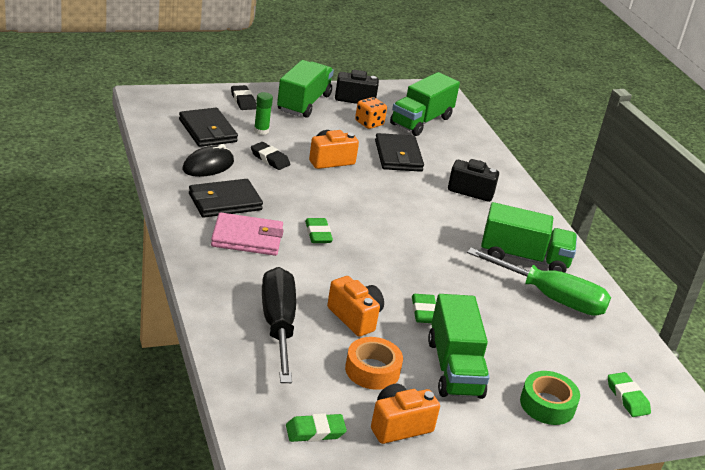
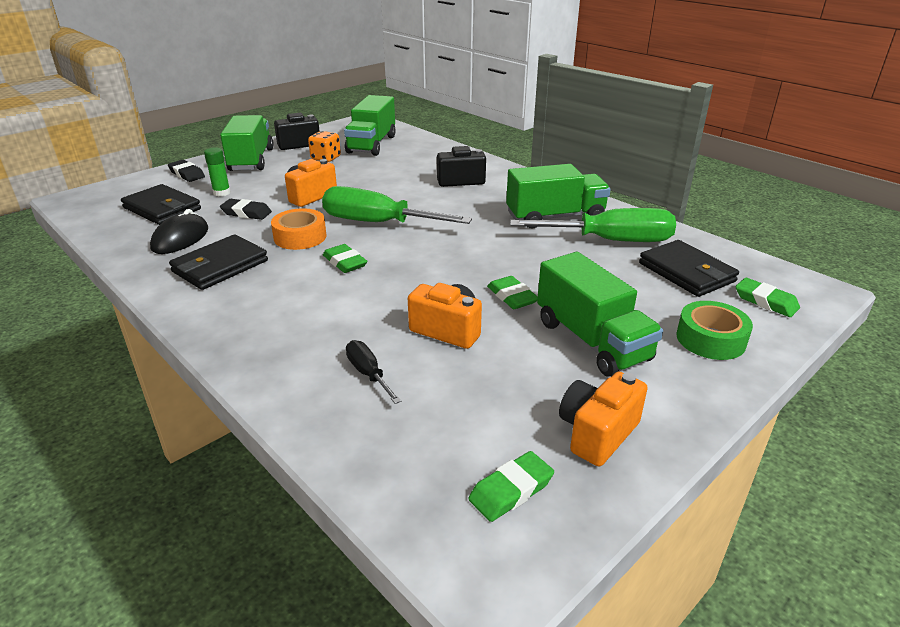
camera: 20 degrees left, 0 degrees up
pink wallet [211,213,284,256] -> none
black screwdriver [262,267,296,383] -> black screwdriver [346,340,401,404], size x0.47
orange tape [345,337,403,390] -> orange tape moved to [271,208,327,250]
black wallet [375,133,424,172] -> black wallet moved to [639,240,739,297]
none -> green screwdriver [322,186,472,224]

